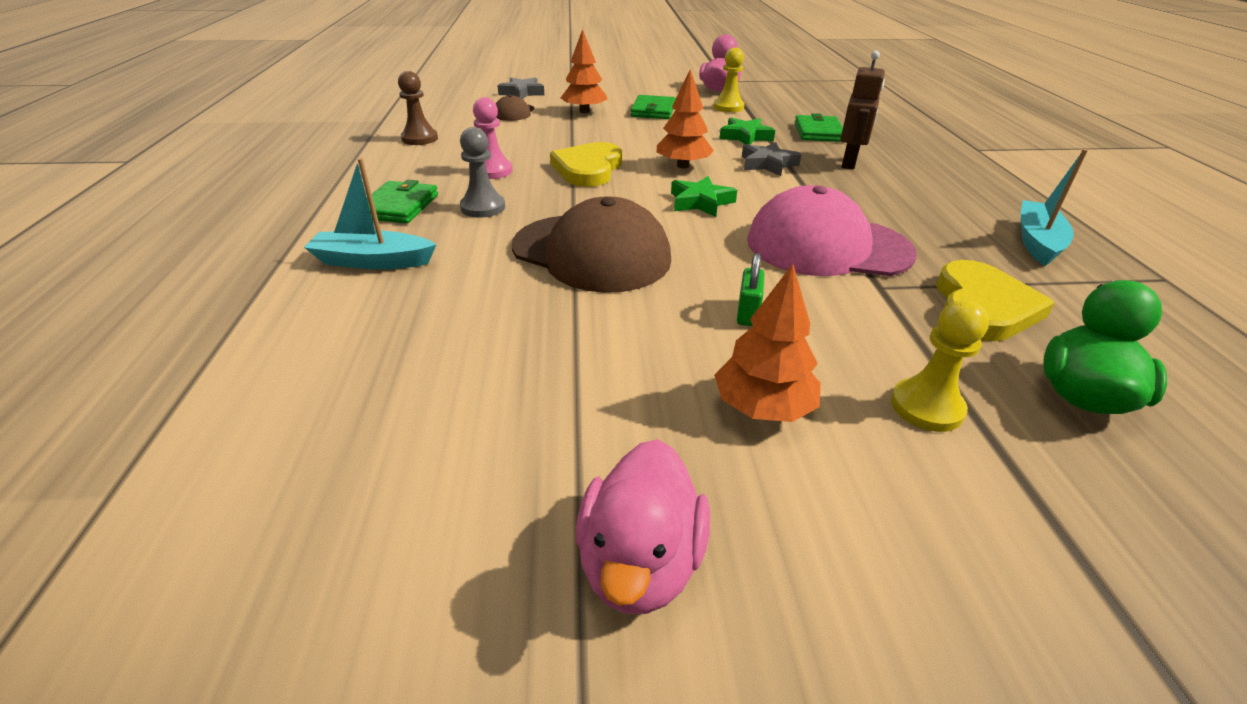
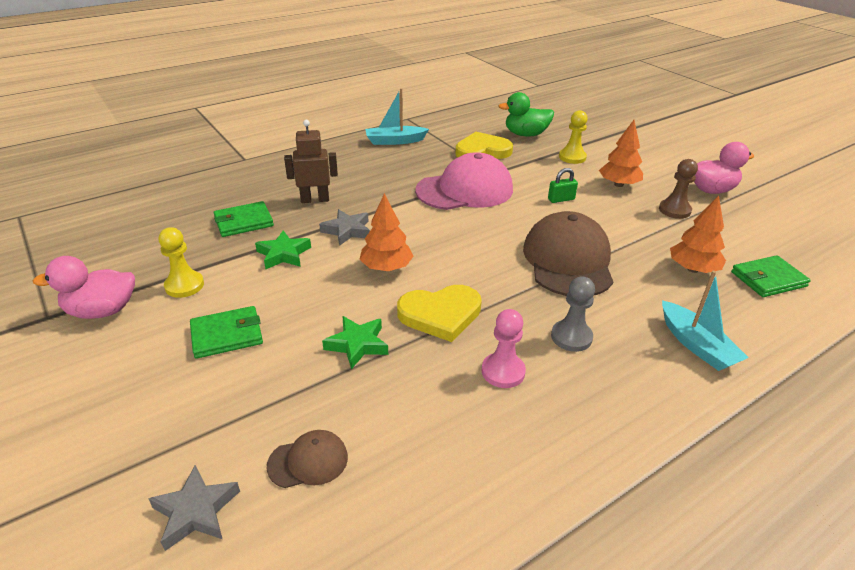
camera: 120 degrees left, 0 degrees up
green wallet [367,180,438,224] -> green wallet moved to [731,255,811,297]
brown pawn [398,71,438,145] -> brown pawn moved to [659,159,698,219]
orange tree [561,29,608,113] -> orange tree moved to [670,196,726,273]
green star [671,176,737,217] -> green star moved to [322,316,388,369]
pink cap [747,185,917,276] -> pink cap turned 90 degrees counterclockwise [415,152,513,210]

